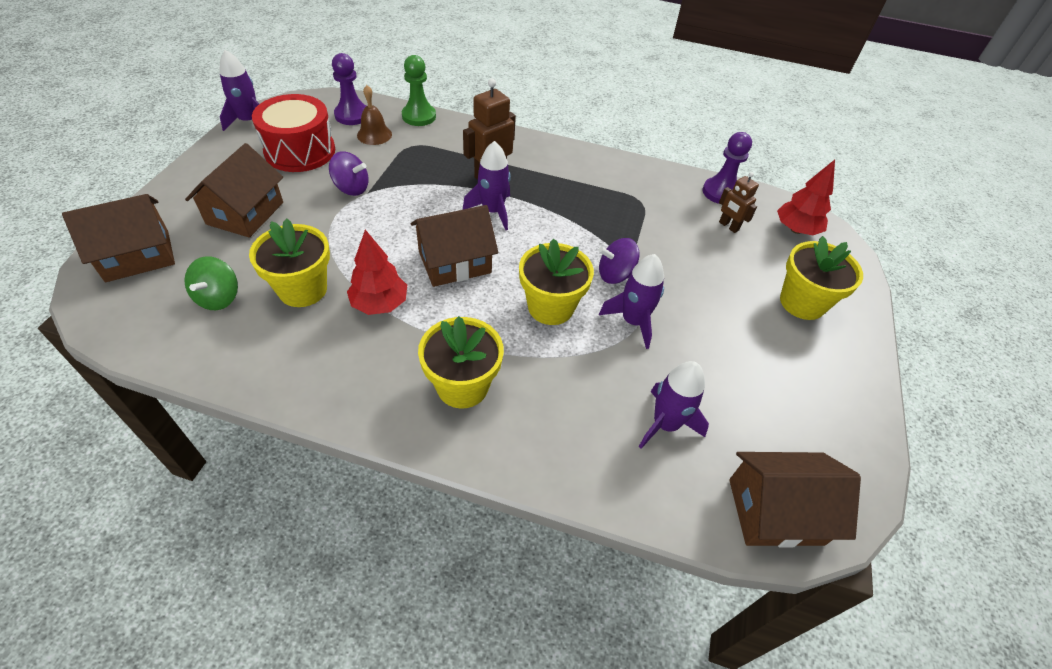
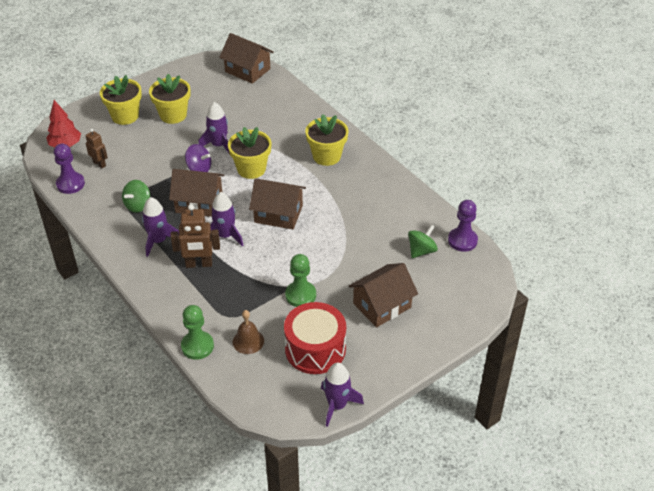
camera: 140 degrees left, 5 degrees down
brown house [62,194,175,282] -> brown house moved to [169,169,224,217]
yellow flower pot [249,218,330,307] -> yellow flower pot moved to [149,74,191,124]
purple spinning top [329,151,369,196] -> green pawn [285,254,316,307]
purple pawn [332,53,366,125] -> purple pawn moved to [448,200,478,252]
red tree [347,230,407,315] -> none
purple rocket [639,361,709,449] -> purple rocket moved to [142,197,179,257]
brown robot [719,172,759,233] -> brown robot turned 45 degrees counterclockwise [86,129,108,168]
none -> green spinning top [122,180,150,213]

